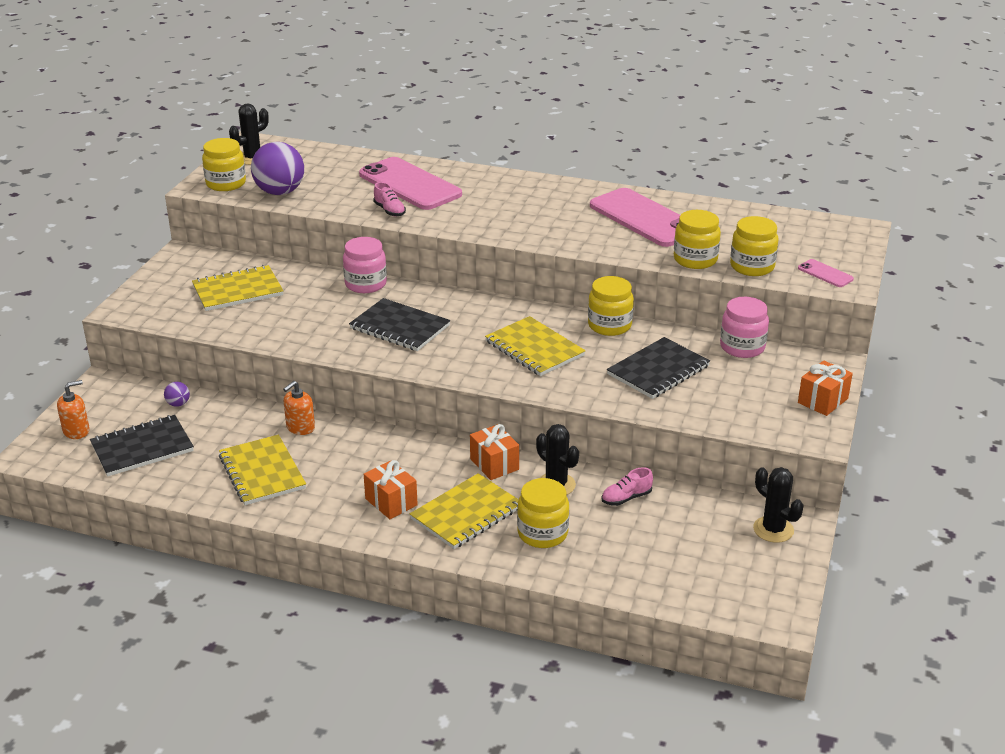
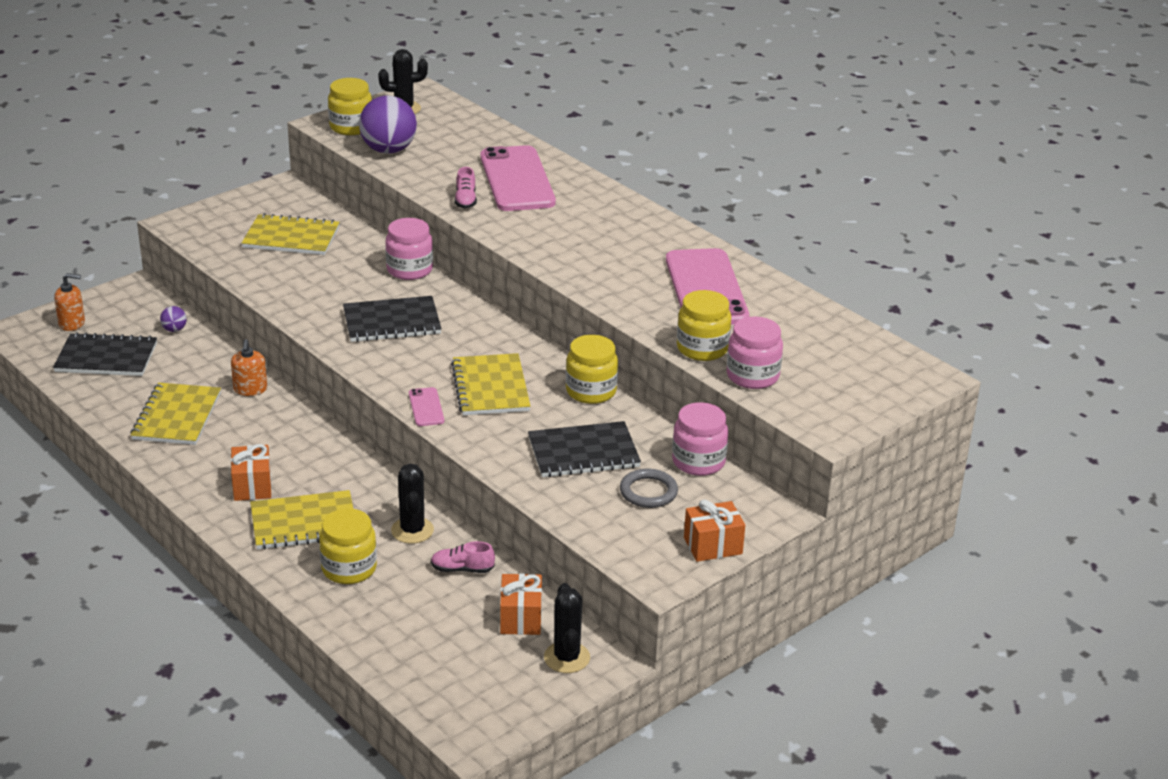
camera: 30 degrees right, 0 degrees up
orange soap dispenser [283,381,315,435] -> orange soap dispenser turned 75 degrees counterclockwise [231,339,267,396]
black notebook [349,298,450,351] -> black notebook turned 75 degrees counterclockwise [343,296,442,342]
orange gift [470,424,519,480] -> orange gift moved to [500,573,542,635]
yellow jar [730,216,779,276] -> pink jar [727,316,783,389]
pink phone [798,259,854,287] -> pink phone moved to [409,387,444,426]
none -> grey ring [620,469,678,508]

